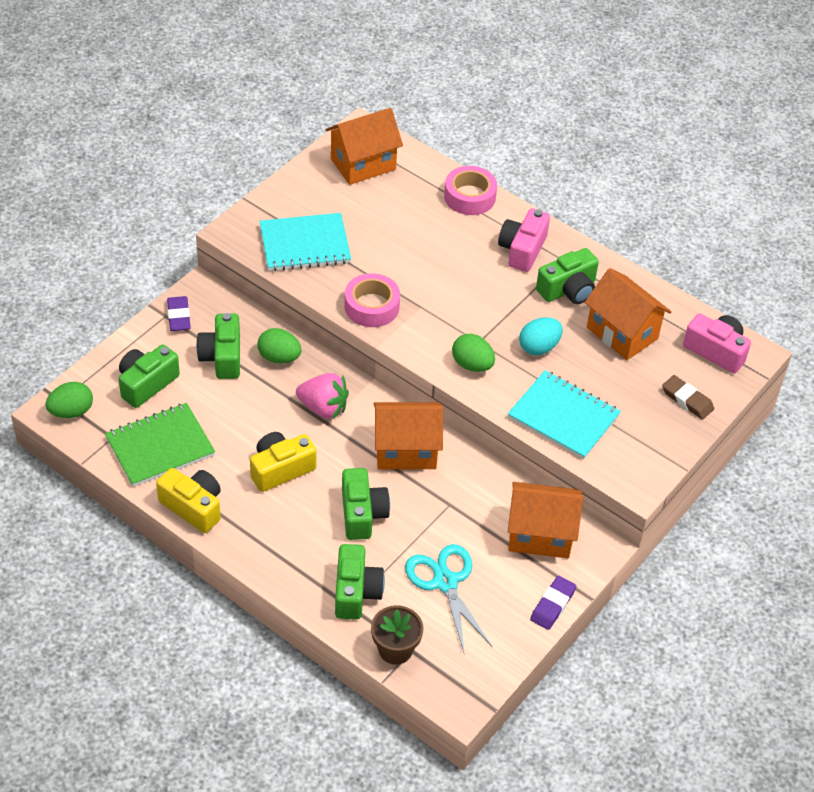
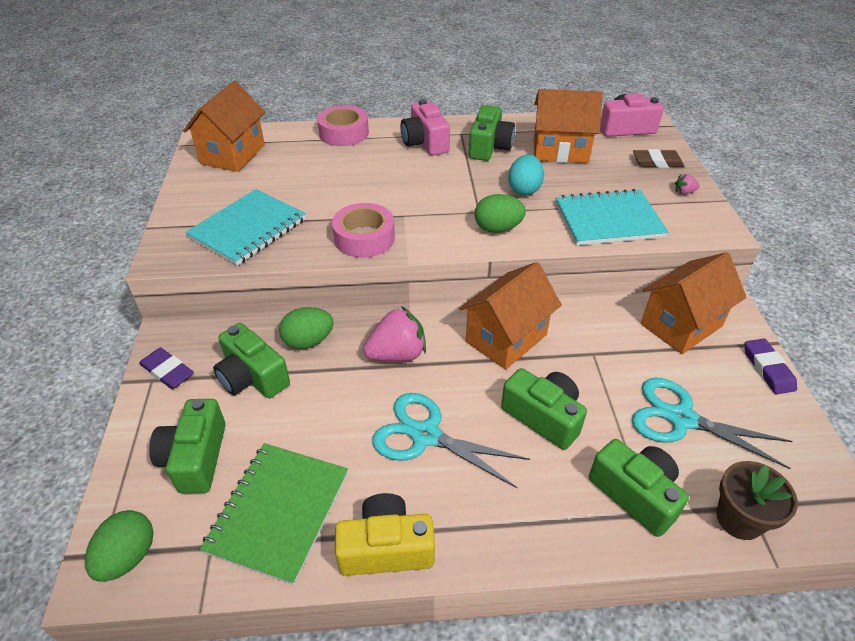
camera: 40 degrees left, 5 degrees down
yellow camera [250,432,317,492] -> turquoise scissors [372,393,530,488]
none -> pink strawberry [675,174,700,195]

